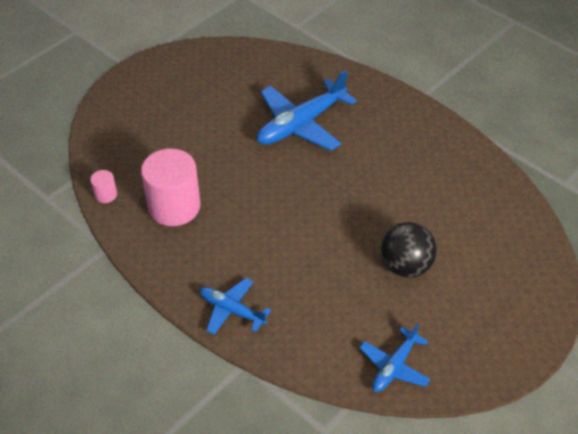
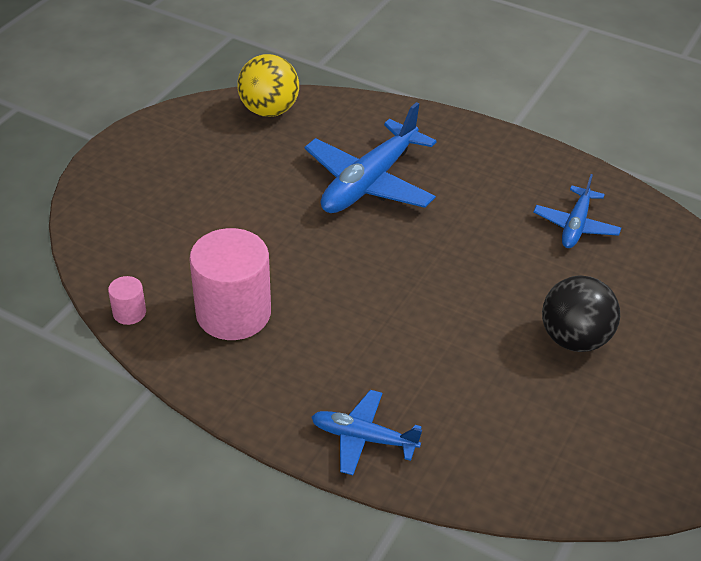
camera: 15 degrees left, 5 degrees down
blue plane [360,323,431,392] -> blue plane moved to [533,174,621,248]
none -> yellow ball [237,54,299,117]

